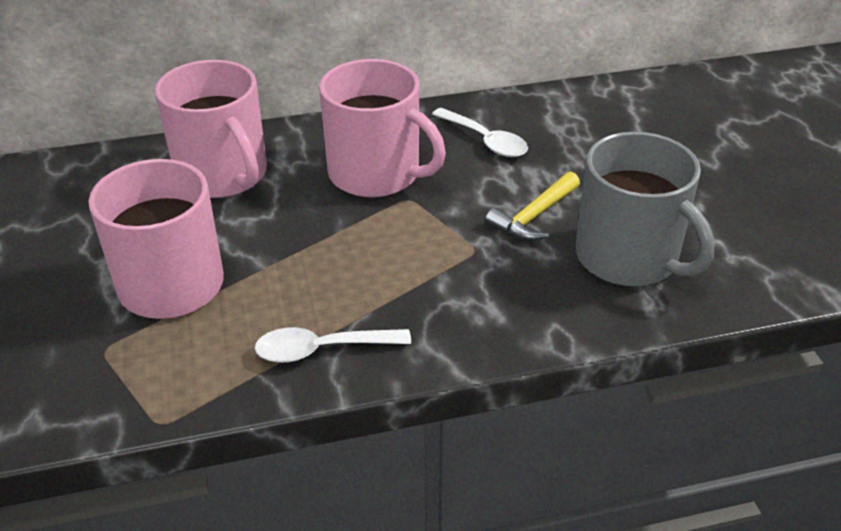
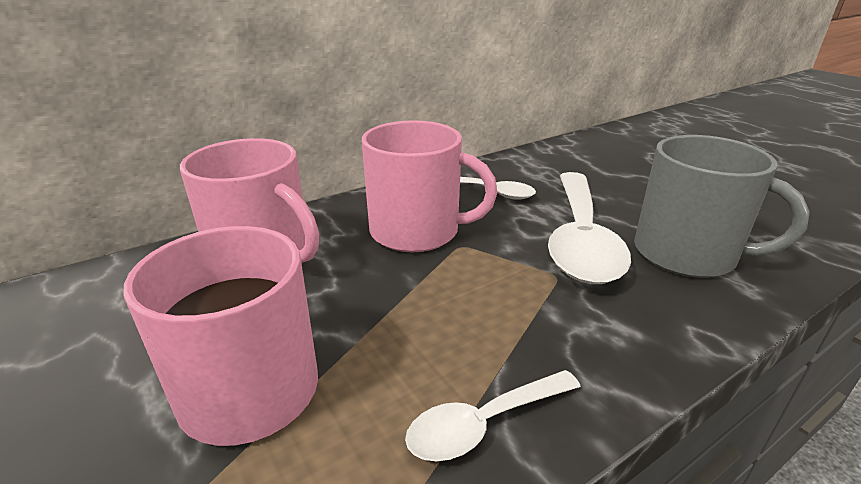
camera: 20 degrees left, 10 degrees down
yellow hammer [485,172,580,241] -> white spoon [548,172,631,284]

